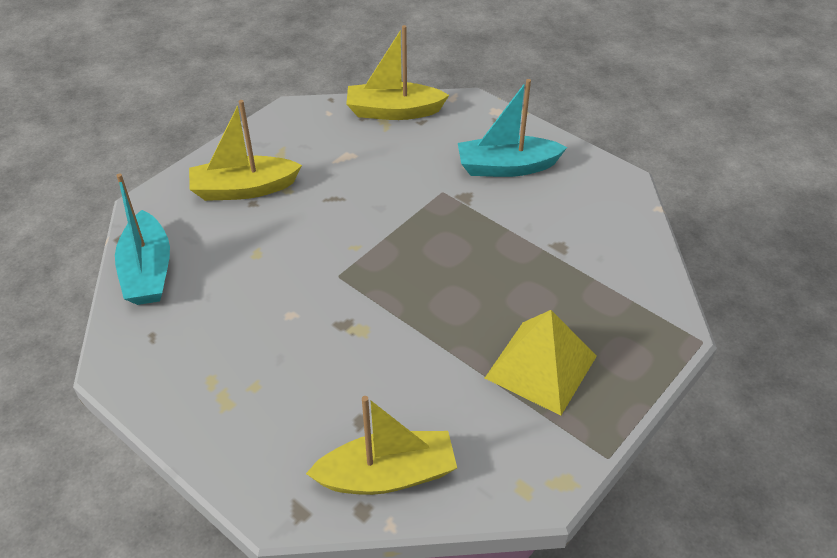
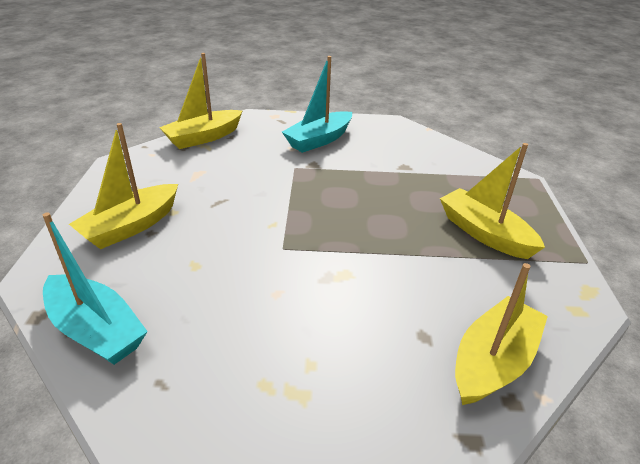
camera: 40 degrees left, 10 degrees down
yellow pyramid [485,310,597,416] -> yellow boat [440,143,545,259]

